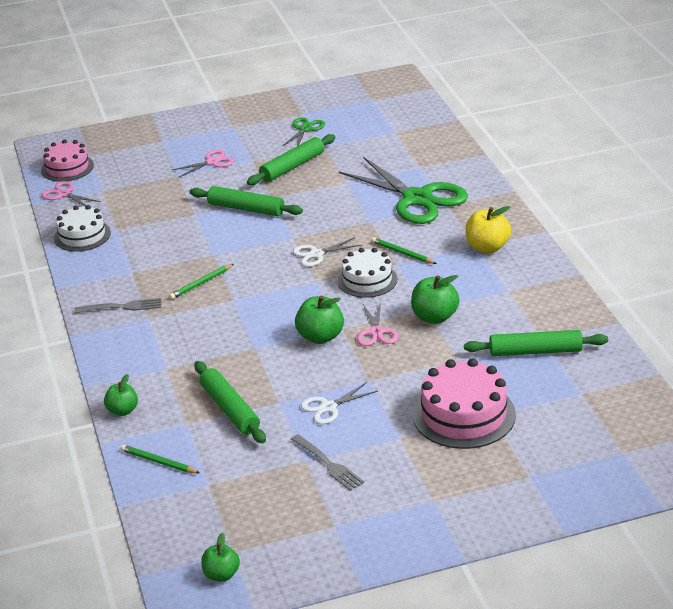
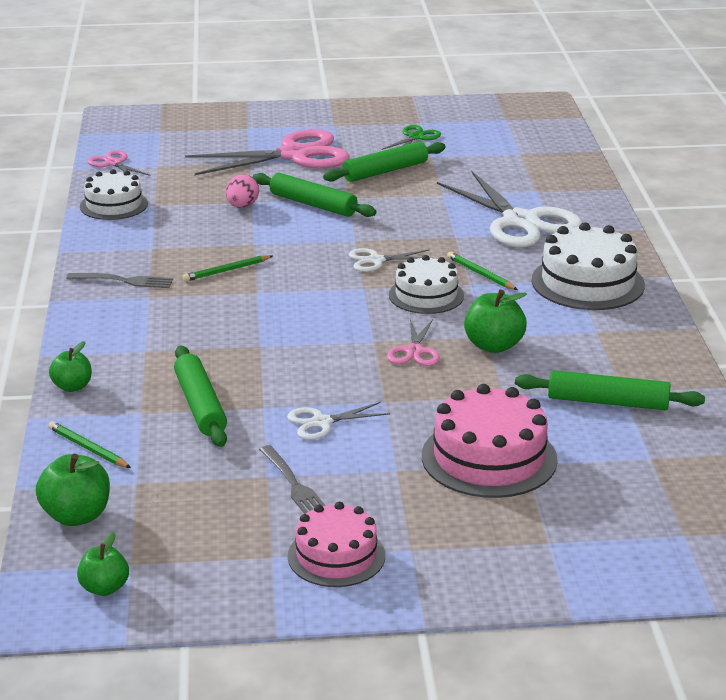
camera: 10 degrees right, 5 degrees down
pink cake [41,139,94,182] -> pink cake moved to [288,502,385,587]
pink scissors [172,150,234,178] -> pink scissors [185,129,350,175], size x2.15
green apple [295,296,344,344] -> green apple moved to [36,454,110,526]
green scissors [339,157,468,224] -> white scissors [437,171,583,248]
yellow apple [466,206,511,253] -> white cake [531,222,645,310]
none -> pink egg [226,174,259,208]

